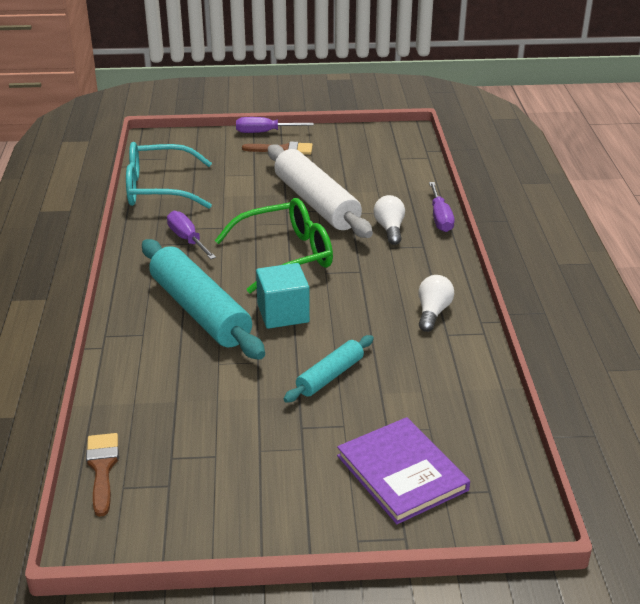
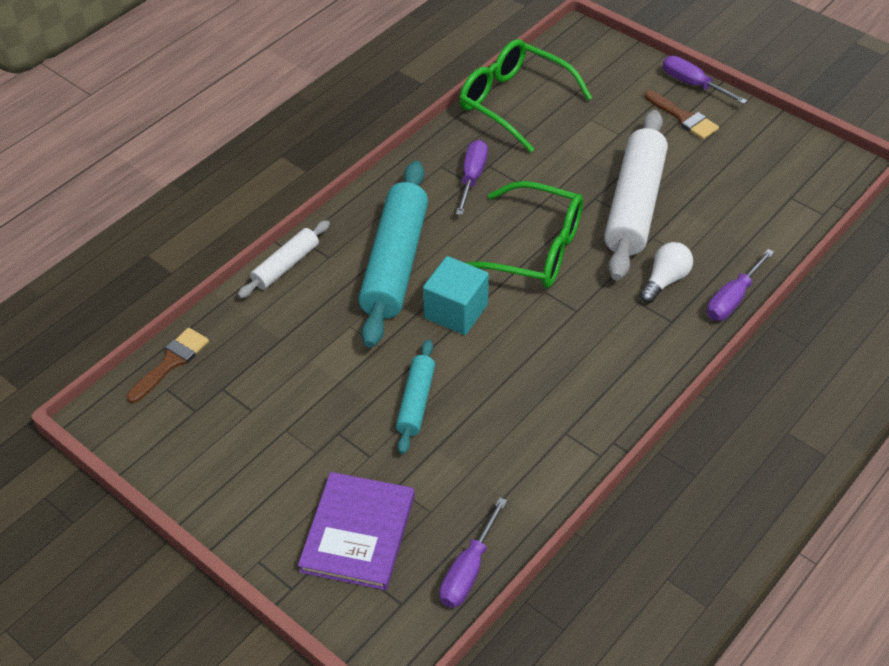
camera: 45 degrees right, 15 degrees up
turquoise glasses [126,142,212,209] -> green glasses [459,39,592,153]
turquoise rolling pin [284,335,374,403] -> turquoise rolling pin turned 75 degrees counterclockwise [396,339,435,454]
white light bulb [419,275,454,332] -> none
none -> white rolling pin [238,220,330,298]
none -> purple screwdriver [440,498,507,608]

